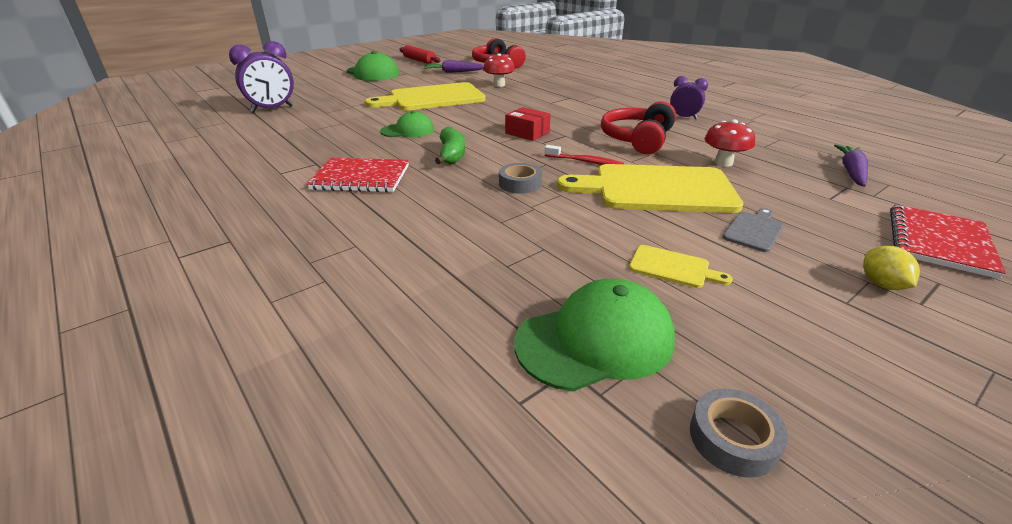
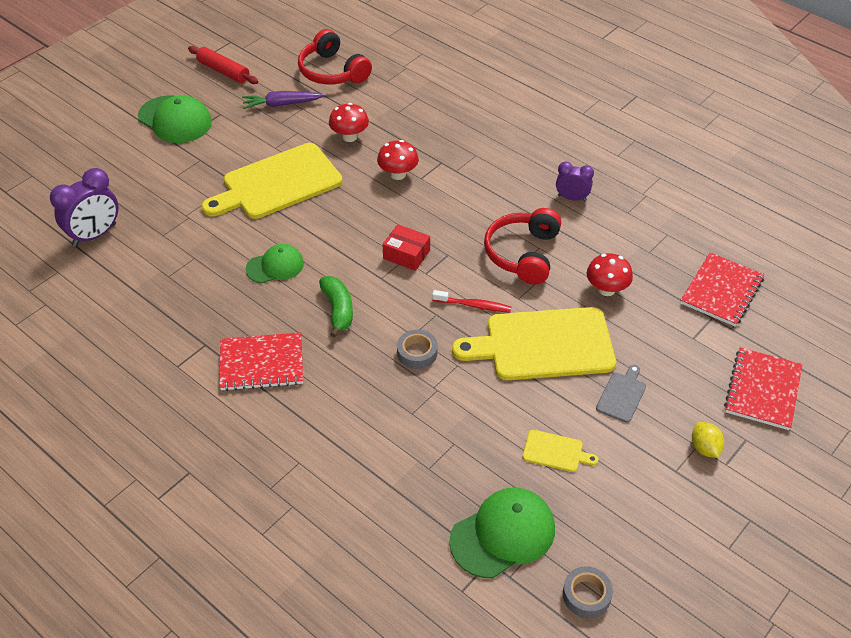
camera: 10 degrees left, 15 degrees up
purple carrot [834,144,868,187] -> red notebook [681,252,764,326]
none -> red mushroom [377,140,419,180]

